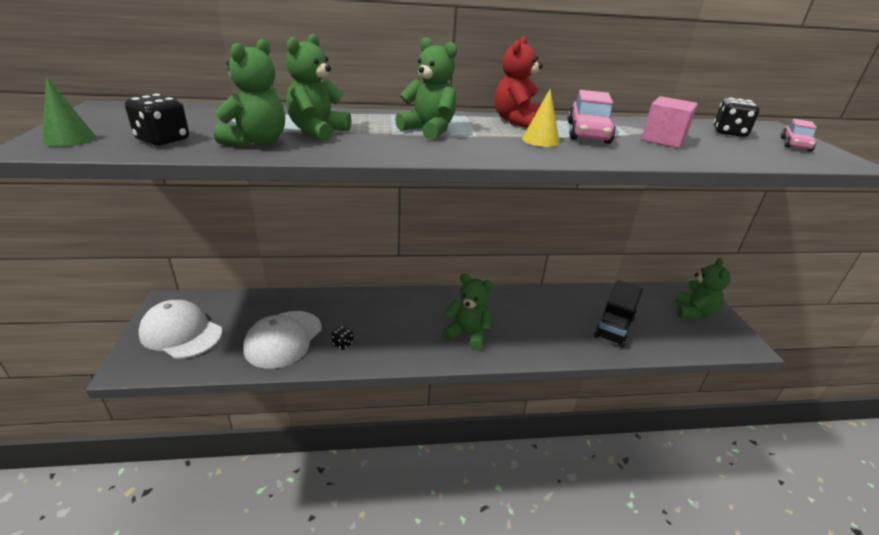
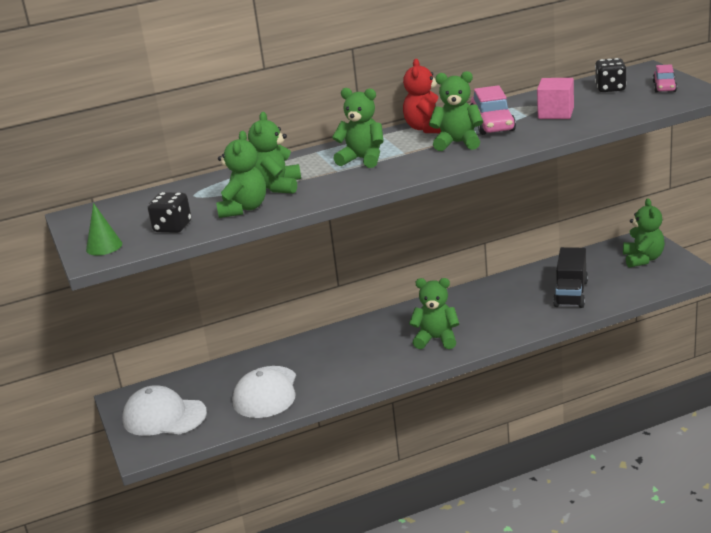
camera: 10 degrees left, 5 degrees down
black dice [331,326,353,350] -> none
yellow cone [522,89,560,147] -> green teddy bear [429,71,483,151]

